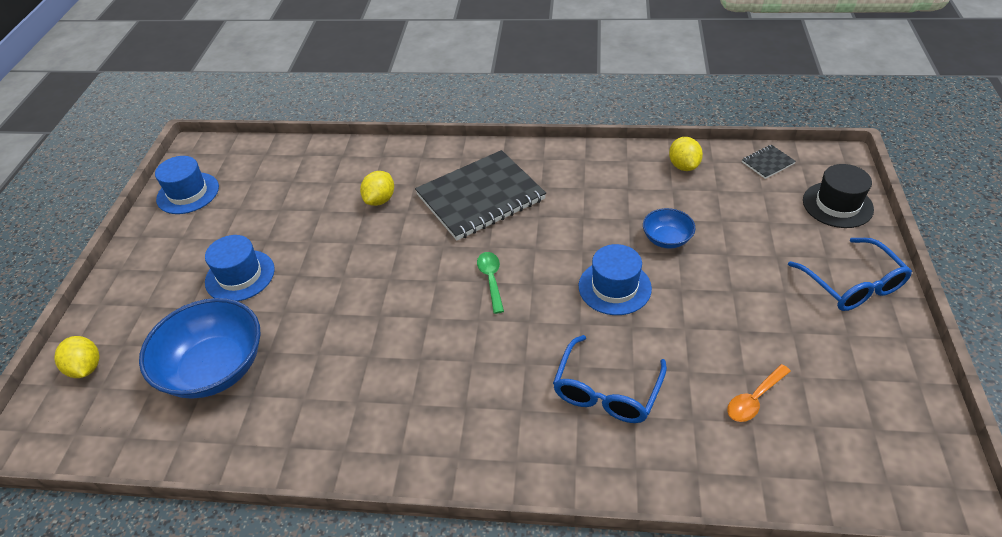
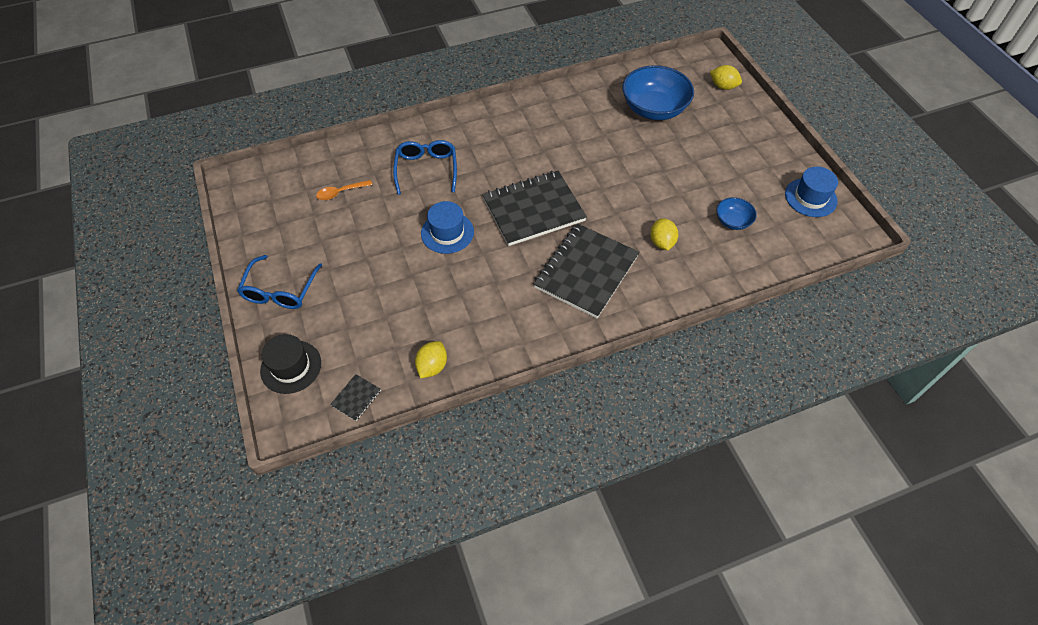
camera: 150 degrees right, 10 degrees up
blue hat [205,235,275,301] -> none
green spoon [477,252,504,314] -> black notebook [482,171,587,246]
blue bowl [643,208,695,249] -> blue bowl moved to [716,197,757,230]
yellow lemon [669,137,703,171] -> yellow lemon turned 60 degrees clockwise [415,341,447,378]
orange spoon [727,364,791,422] -> orange spoon turned 135 degrees counterclockwise [316,180,372,200]
blue glasses [788,238,912,311] -> blue glasses turned 120 degrees counterclockwise [237,255,322,309]

